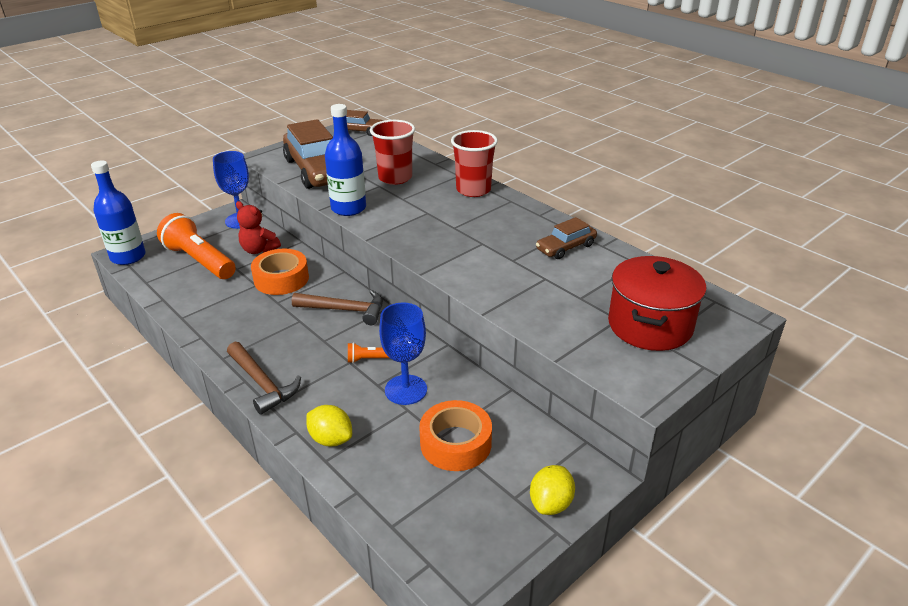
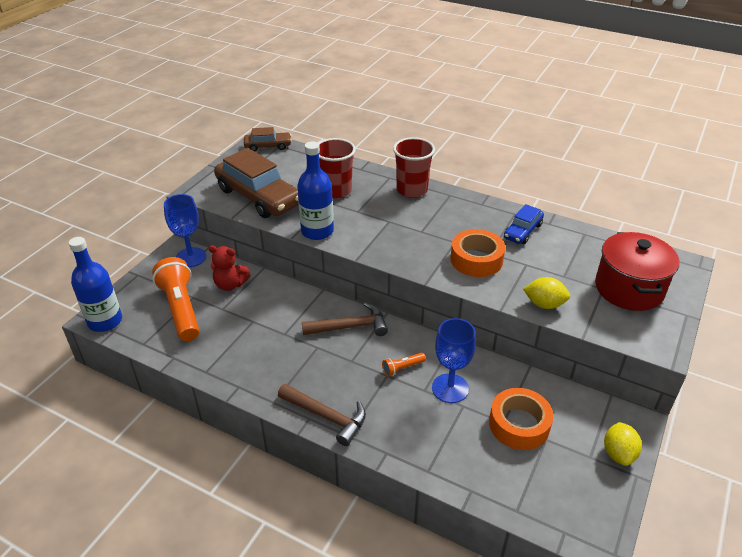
camera: 20 degrees left, 5 degrees up
orange flashlight [157,213,236,279] -> orange flashlight turned 45 degrees clockwise [152,257,199,342]
orange tape [251,249,309,295] -> orange tape moved to [450,229,505,277]
yellow lemon [306,405,352,446] -> yellow lemon moved to [523,277,570,309]
brown car [536,217,597,259] -> blue car [504,204,544,244]

